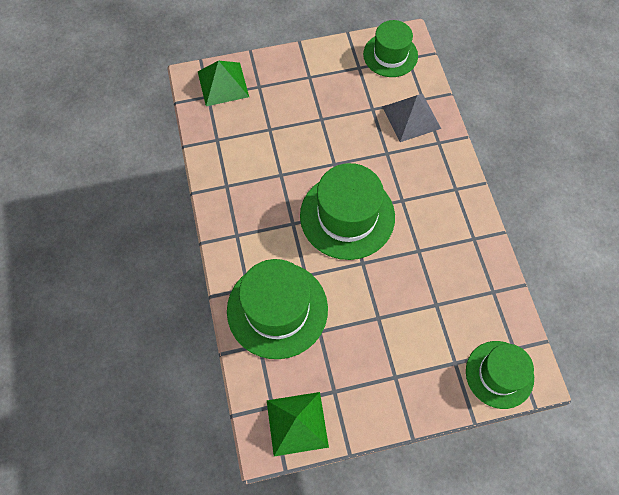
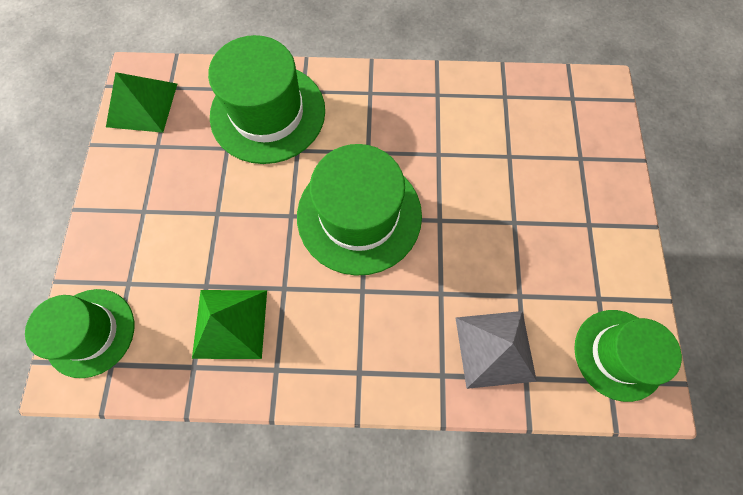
camera: 105 degrees right, 5 degrees up
green pyramid [198,60,249,106] -> green pyramid moved to [192,290,267,359]

